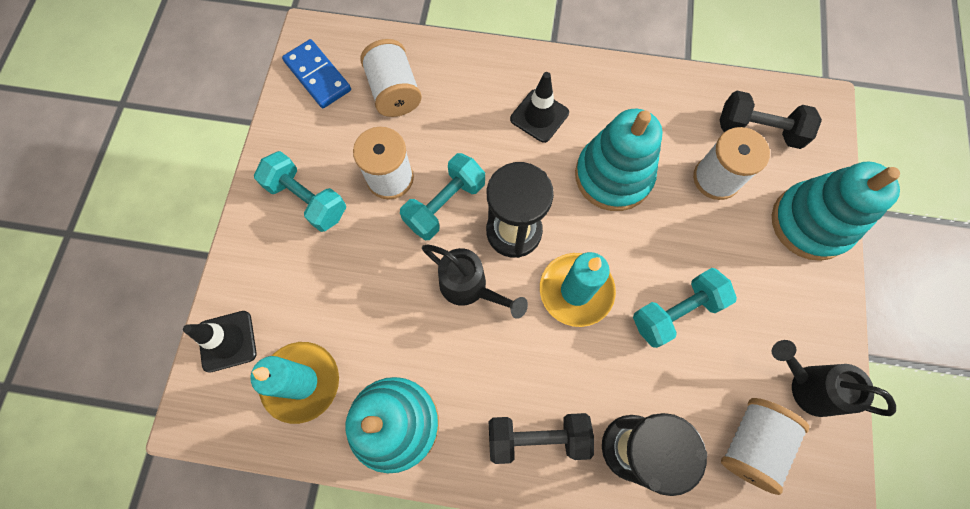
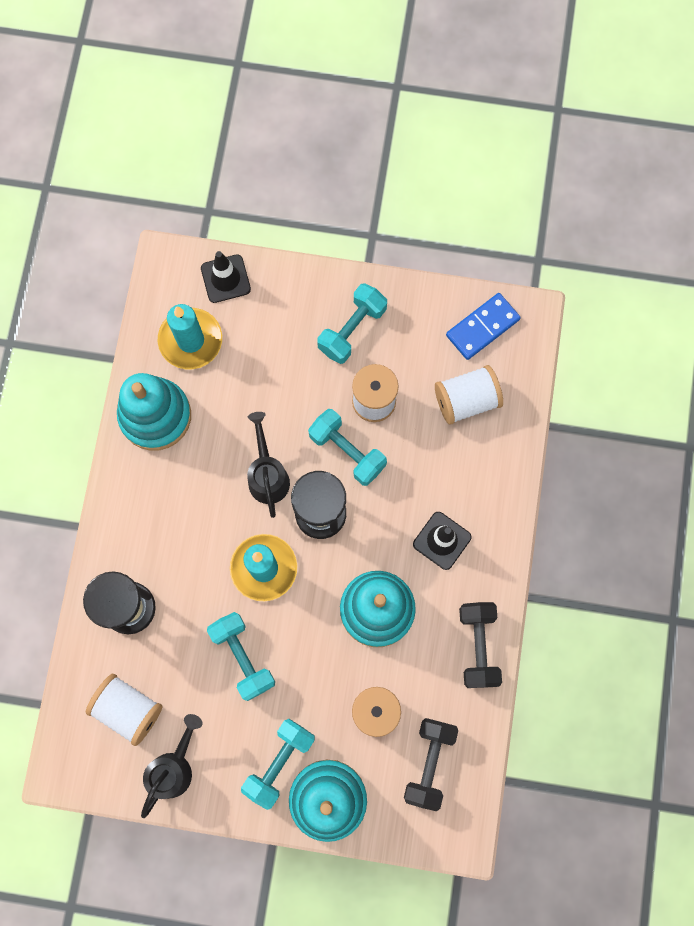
camera: 90 degrees right, 5 degrees up
black watering can [422,244,528,319] -> black watering can turned 135 degrees clockwise [247,412,290,518]
black dumbbell [489,413,594,464] -> black dumbbell moved to [459,602,502,688]
none -> turquoise dumbbell [241,719,315,810]

